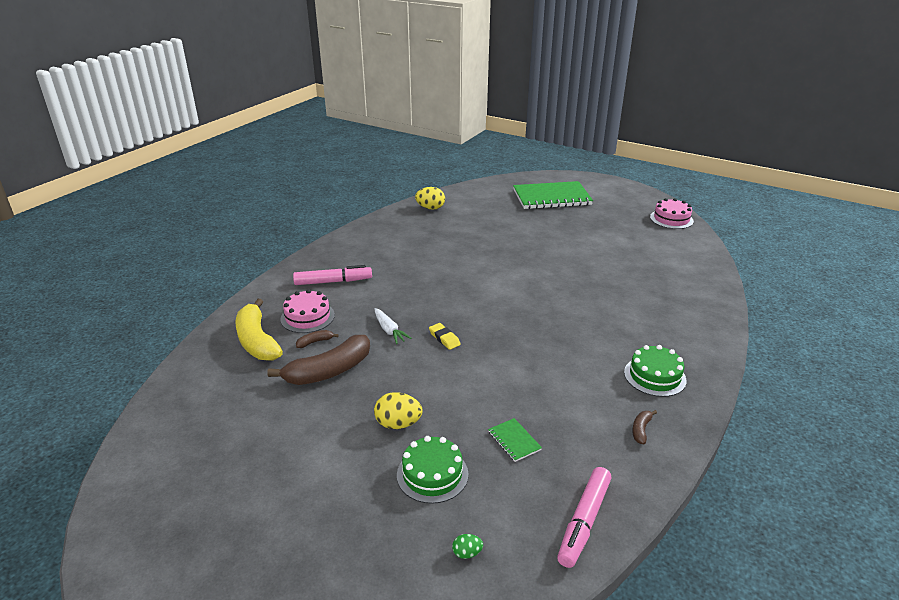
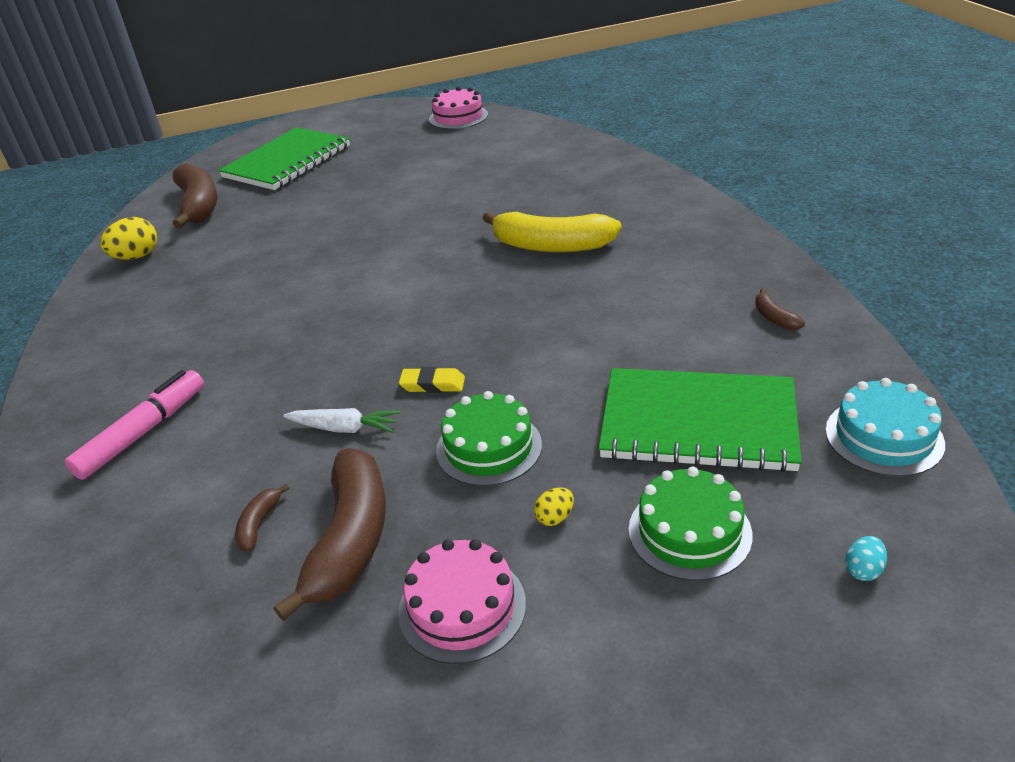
camera: 45 degrees left, 5 degrees up
yellow banana [235,299,283,361] -> yellow banana moved to [482,212,621,252]
pink cake [280,289,335,333] -> pink cake moved to [398,539,526,664]
yellow egg [374,392,422,429] -> yellow egg [534,487,574,526], size x0.52
green egg [452,534,483,559] -> turquoise egg [845,536,887,581]
green notebook [488,418,542,462] -> green notebook [598,368,802,472], size x2.47
pink marker [557,467,611,568] -> turquoise cake [825,378,945,477]
green cake [624,345,686,397] -> green cake moved to [436,391,542,486]
none -> brown banana [173,163,218,228]

